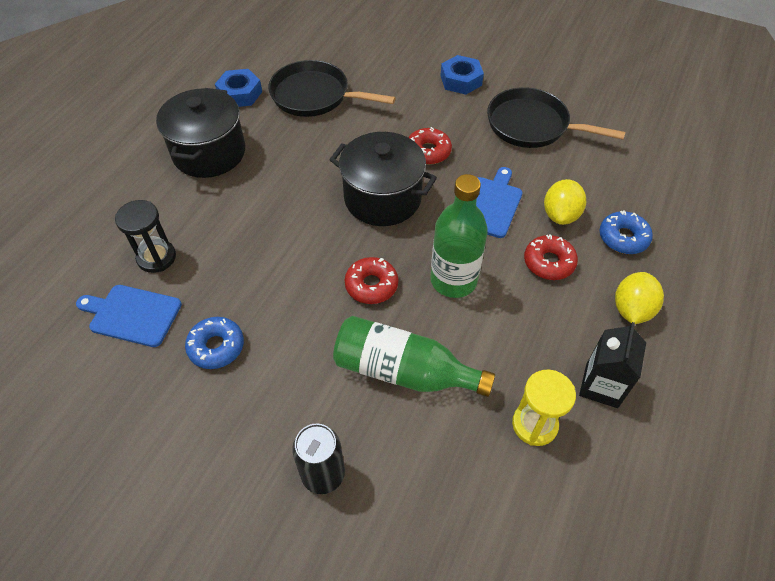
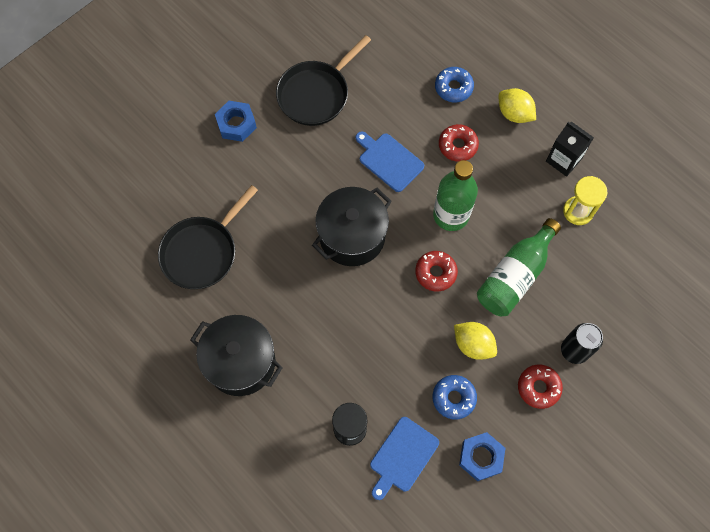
camera: 70 degrees left, 15 degrees up
blue nut [215,69,262,107] -> blue nut moved to [459,432,506,481]
red donut [408,127,452,164] -> red donut moved to [518,365,563,409]
yellow lemon [544,179,586,225] -> yellow lemon moved to [454,322,497,360]

